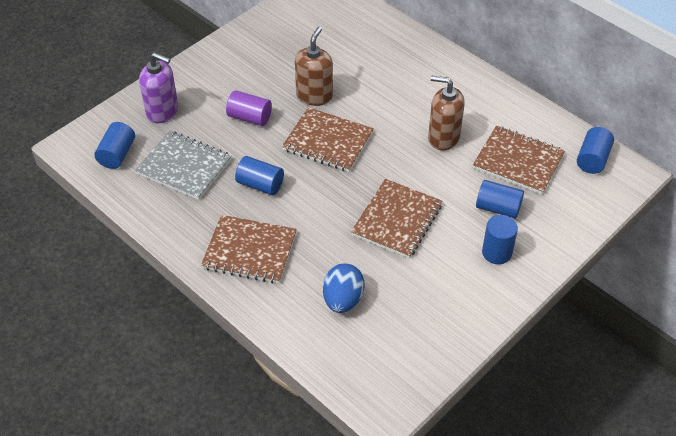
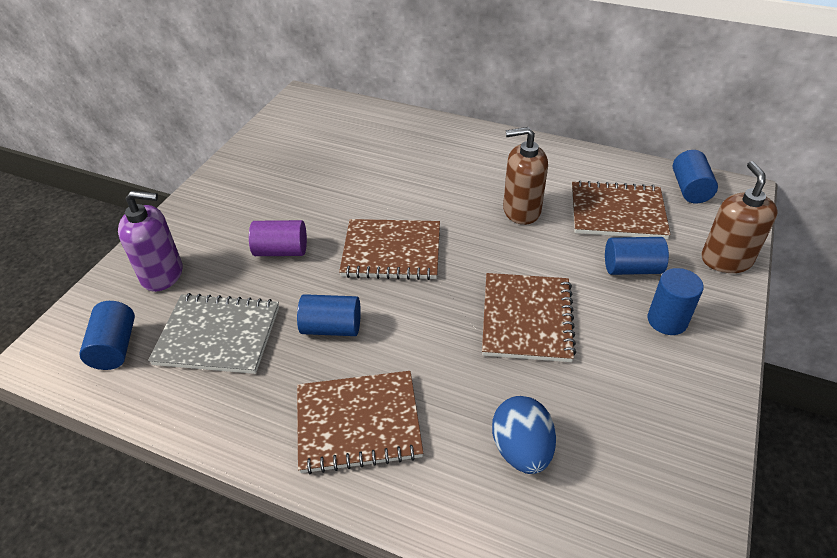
camera: 20 degrees left, 5 degrees down
brown soap dispenser [295,27,333,106] -> brown soap dispenser moved to [701,161,778,273]

